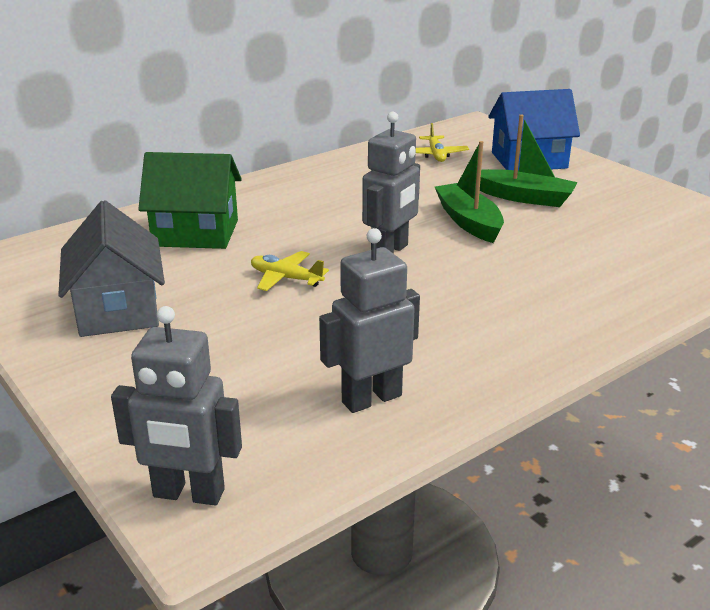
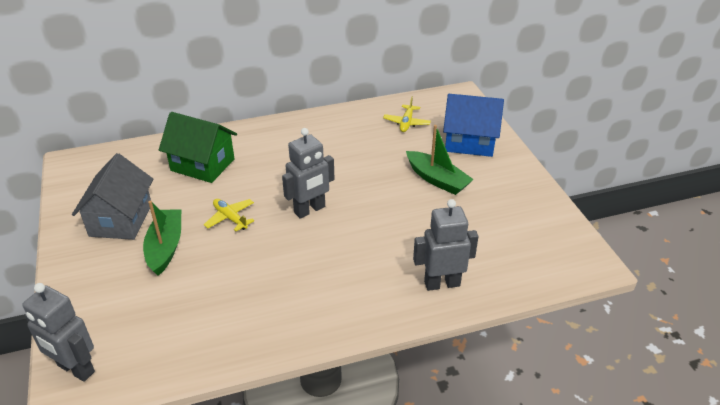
camera: 20 degrees right, 10 degrees up
grey robot [319,228,420,413] -> grey robot moved to [413,199,479,291]
green boat [435,141,504,243] -> green boat moved to [143,200,181,276]

